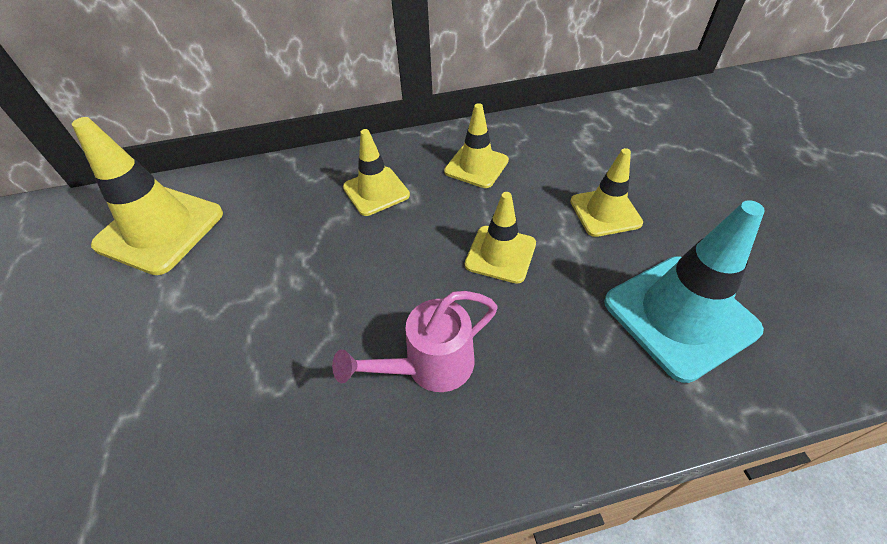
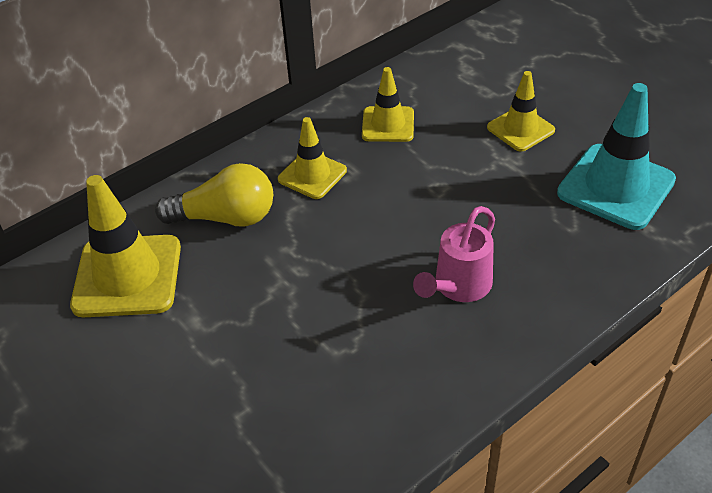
camera: 25 degrees left, 5 degrees down
yellow traffic cone [465,192,536,284] -> none
none -> yellow light bulb [155,163,273,227]

